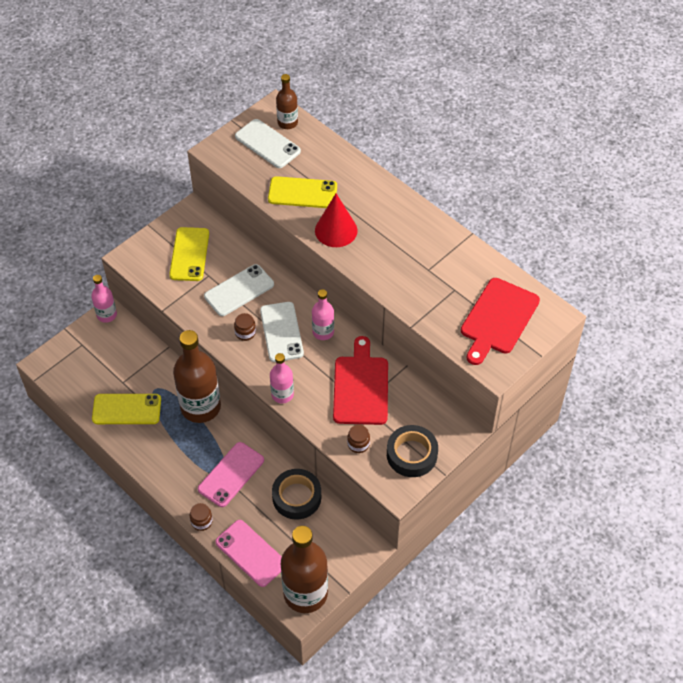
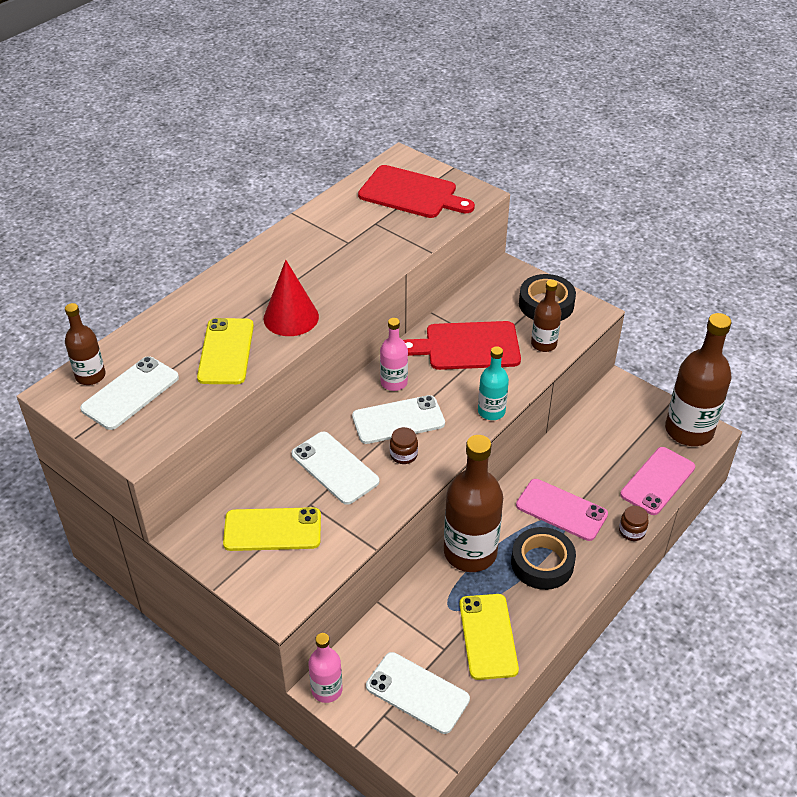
camera: 95 degrees left, 10 degrees down
pink bottle [270,353,294,404] -> turquoise bottle [478,346,509,420]
black tape [272,469,321,520] -> black tape moved to [511,527,576,590]
brown jar [347,425,370,453] -> brown bottle [531,280,562,352]
none -> white phone [366,652,470,734]

